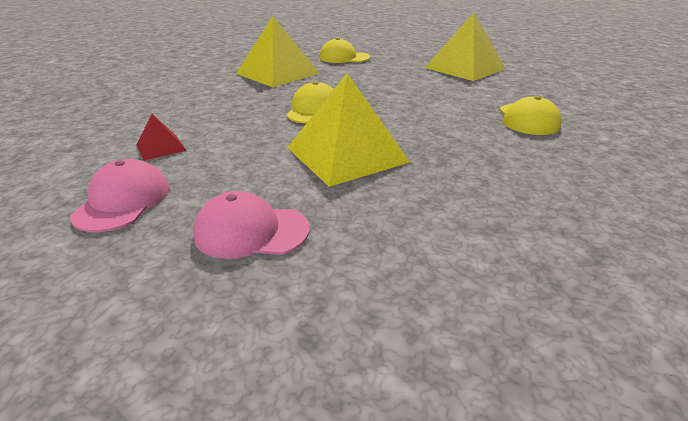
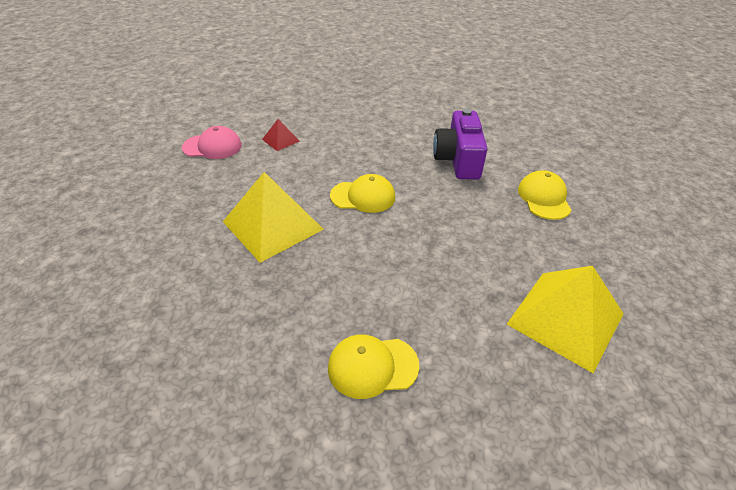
camera: 80 degrees right, 10 degrees up
pink cap [193,191,310,259] -> none
yellow pyramid [236,16,319,87] -> purple camera [433,109,487,179]

